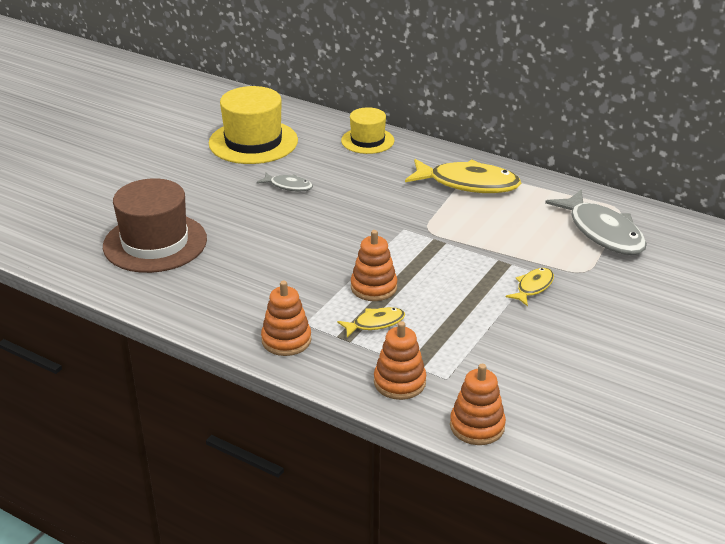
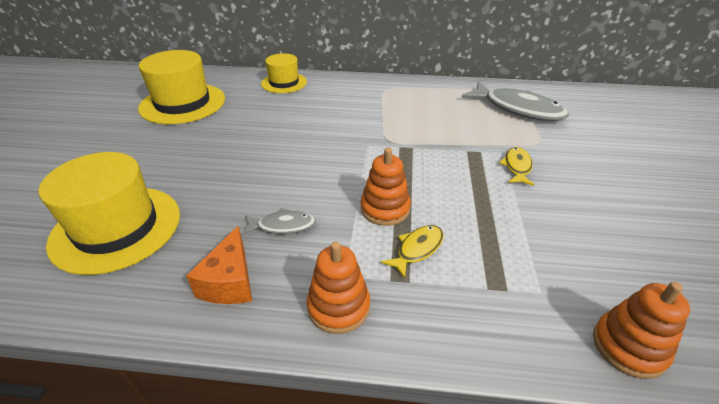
camera: 25 degrees left, 5 degrees up
brown hat [103,178,207,273] -> yellow hat [38,152,180,275]
grey fish [256,173,313,192] -> grey fish moved to [241,208,316,236]
orange stacking toy [374,321,426,400] -> none
yellow fish [405,159,521,193] -> none
none -> orange cheese [186,226,252,304]

